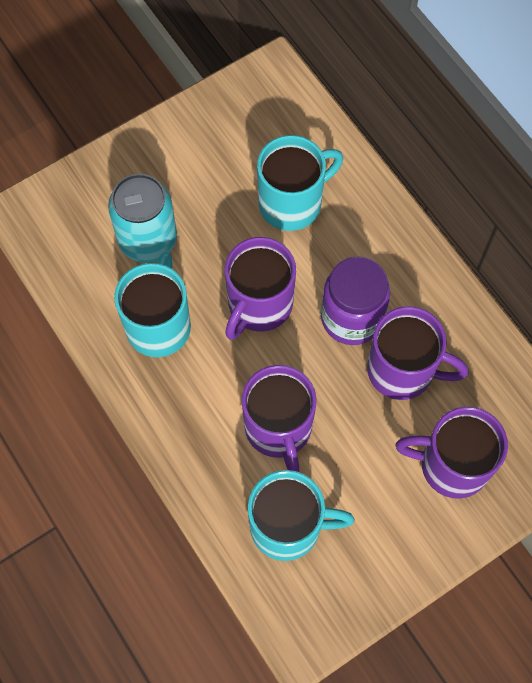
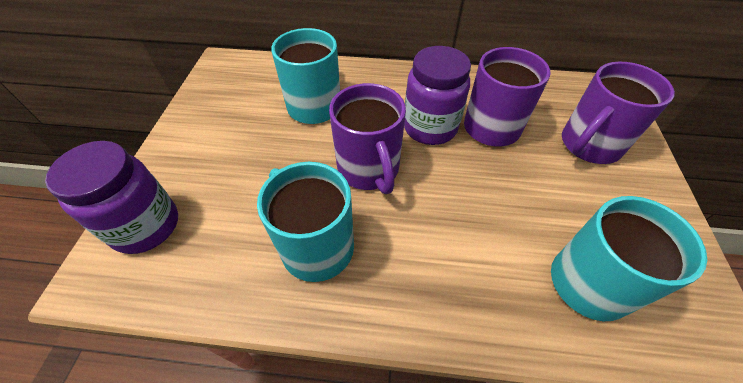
camera: 50 degrees left, 15 degrees down
turquoise can [108,174,177,263] -> none
purple mug [242,365,317,472] -> none
none -> purple jar [45,141,178,254]

